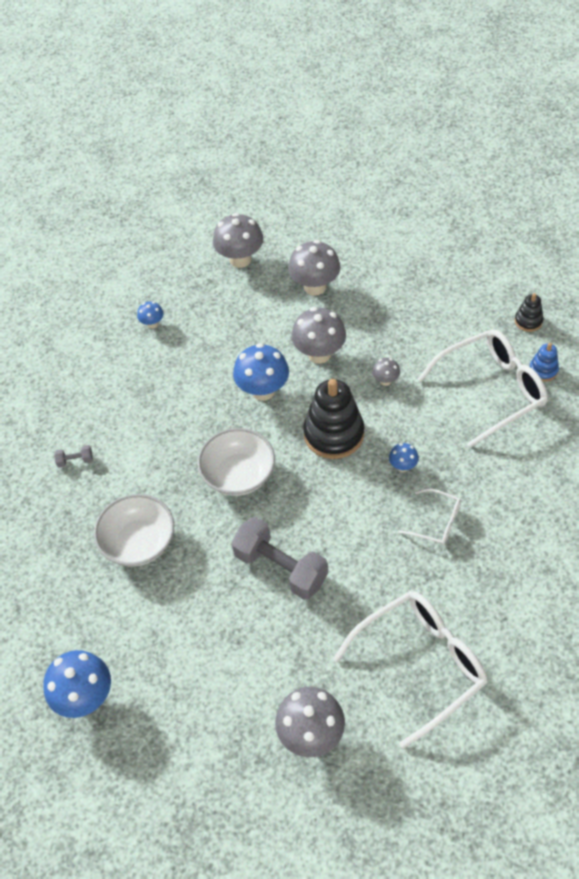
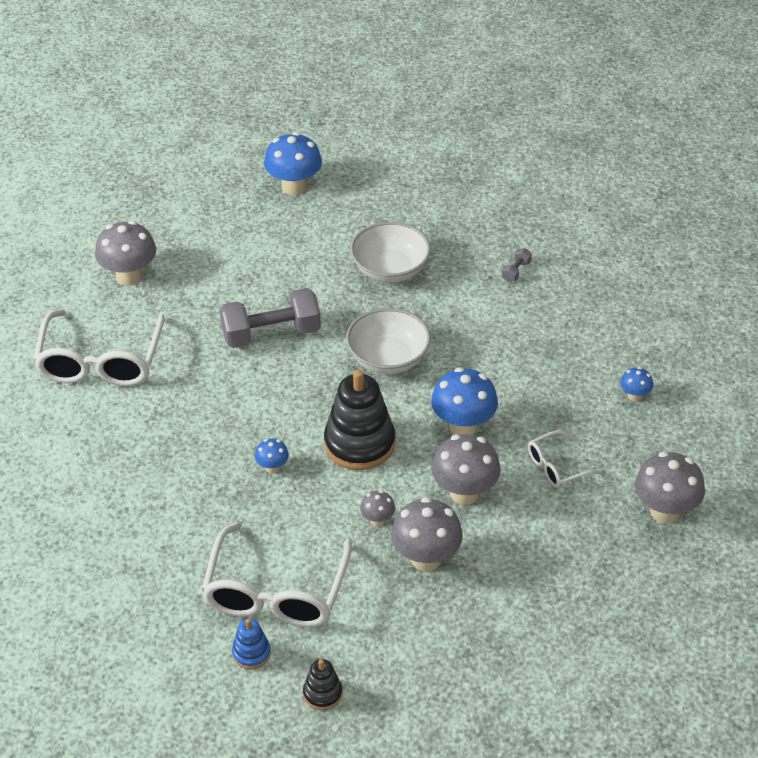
camera: 125 degrees right, 10 degrees down
grey mushroom [288,240,340,296] -> grey mushroom moved to [391,497,463,571]
white glasses [398,488,461,545] -> white glasses moved to [528,430,602,488]

